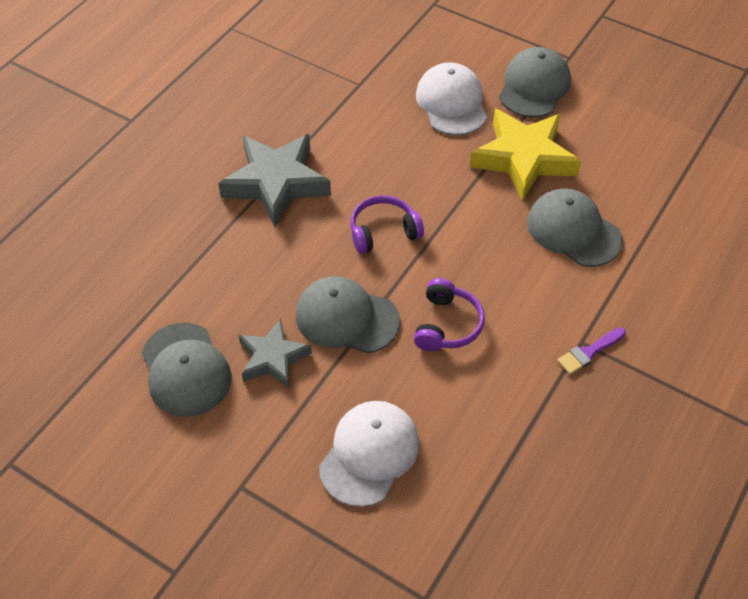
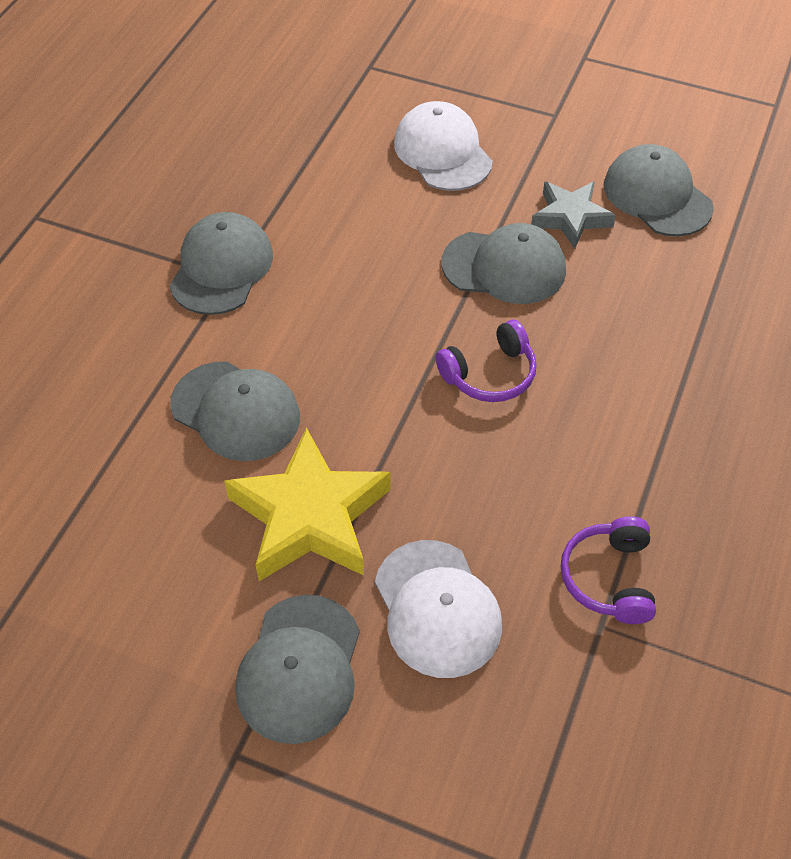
camera: 170 degrees right, 0 degrees up
grey star [218,134,331,227] -> none
white cap [319,401,419,507] -> white cap turned 135 degrees clockwise [394,101,493,191]
purple headphones [414,278,485,351] -> purple headphones moved to [561,516,656,624]
purple brush [557,328,626,375] -> grey cap [169,212,273,315]

